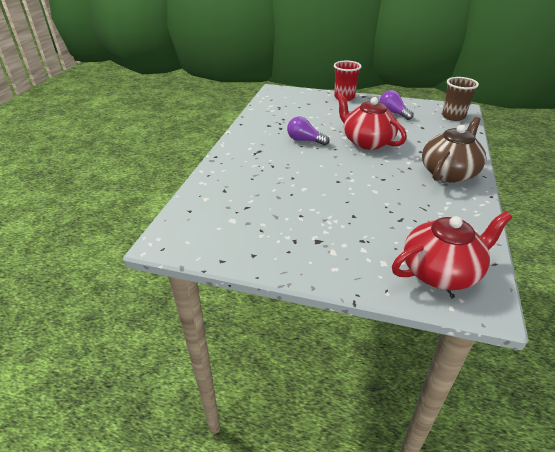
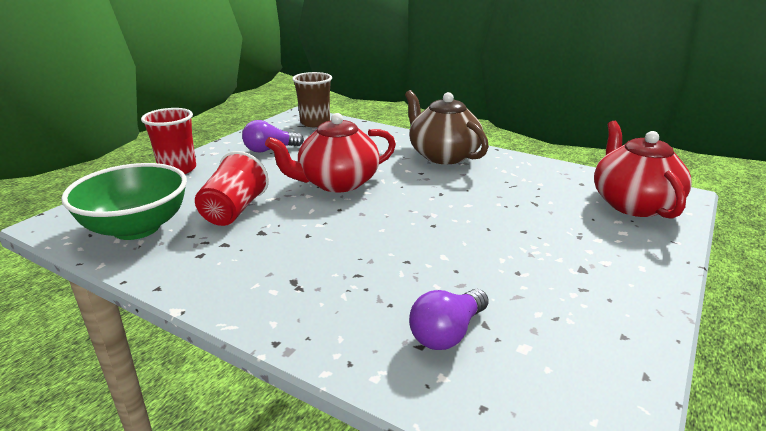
camera: 75 degrees left, 10 degrees down
purple light bulb [287,116,330,146] -> purple light bulb moved to [409,289,489,350]
none -> green bowl [61,163,187,240]
none -> red cup [195,151,269,226]

